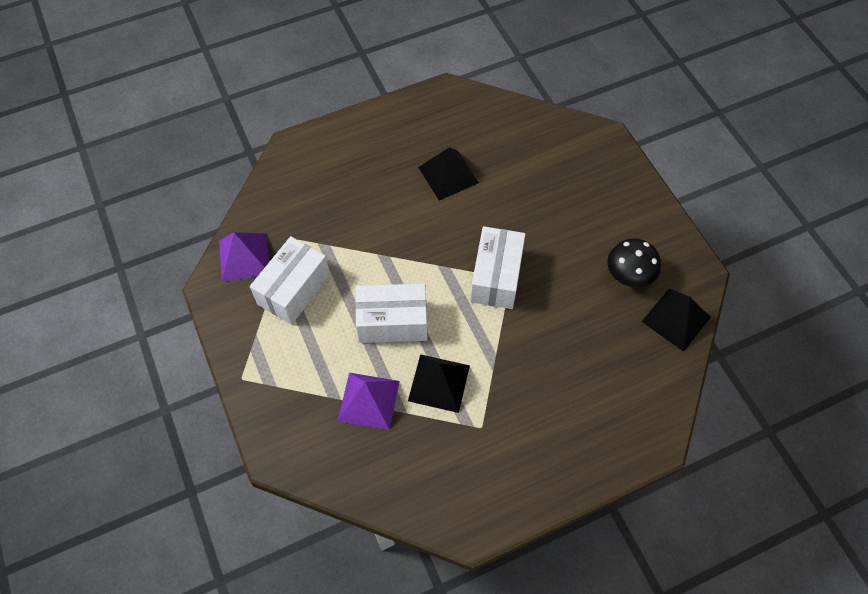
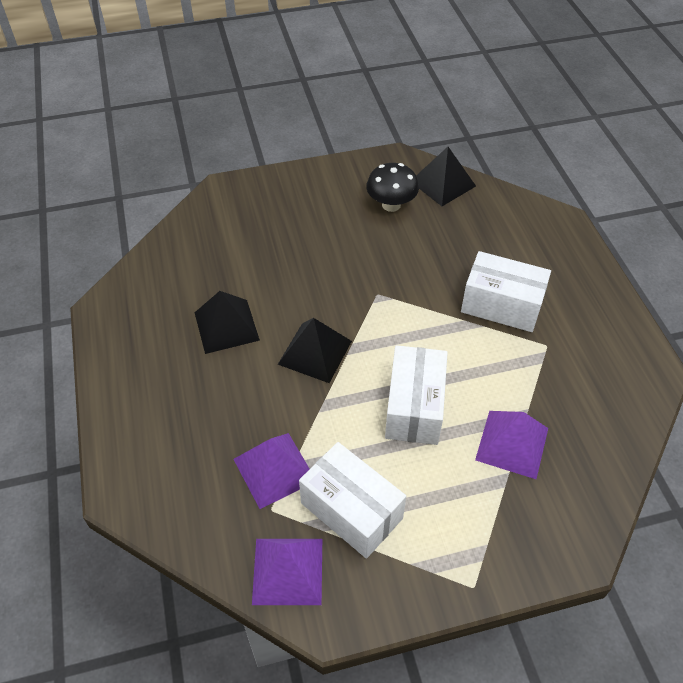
camera: 80 degrees left, 10 degrees down
black pyramid [408,354,470,413] -> black pyramid moved to [278,318,352,383]
white box [470,226,525,309] -> white box moved to [461,251,551,332]
none -> purple pyramid [233,433,309,509]

